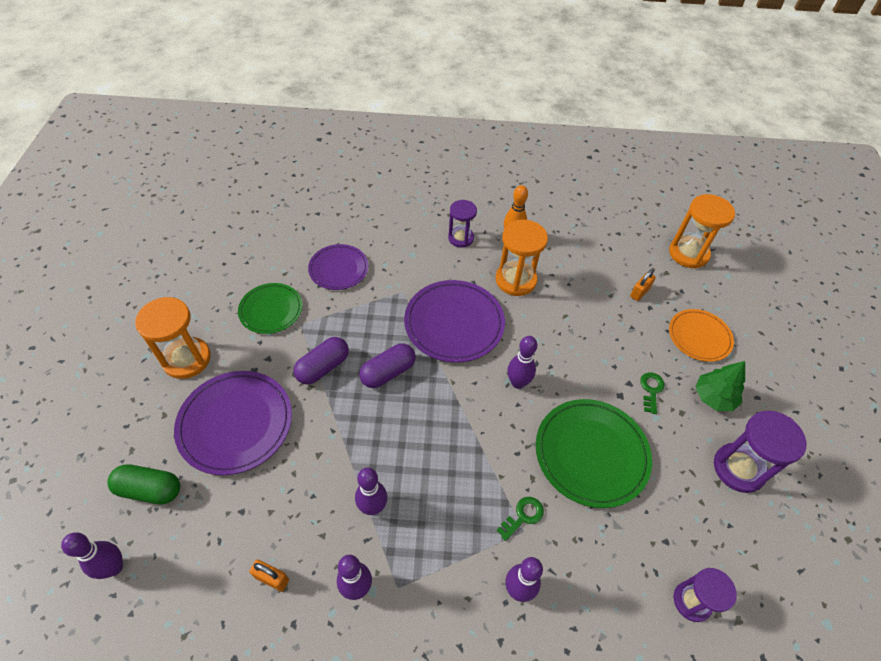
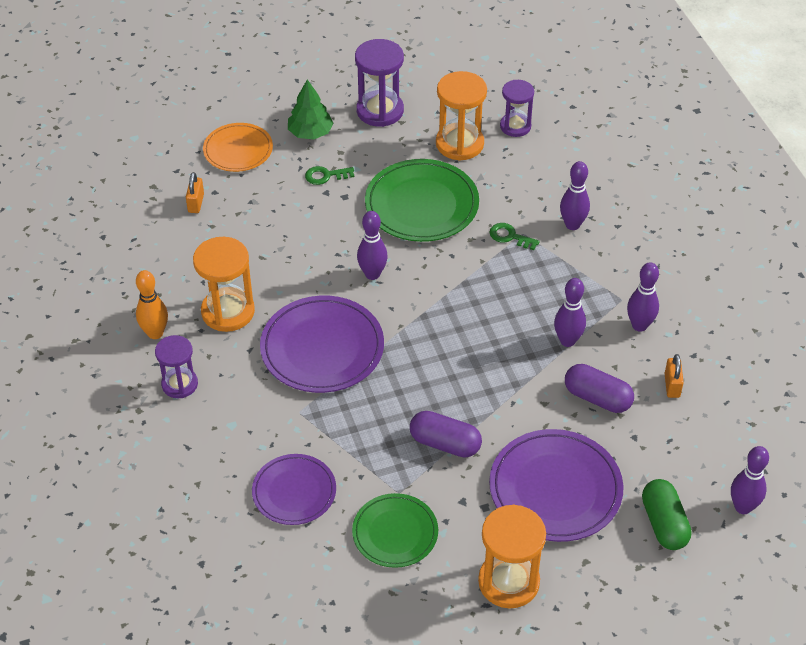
camera: 110 degrees left, 5 degrees down
purple capsule [359,343,416,388] -> purple capsule moved to [565,364,634,413]
orange padlock [630,269,656,301] -> orange padlock turned 75 degrees clockwise [186,172,204,213]
orange hourglass [669,194,735,269] -> orange hourglass moved to [436,71,487,161]

